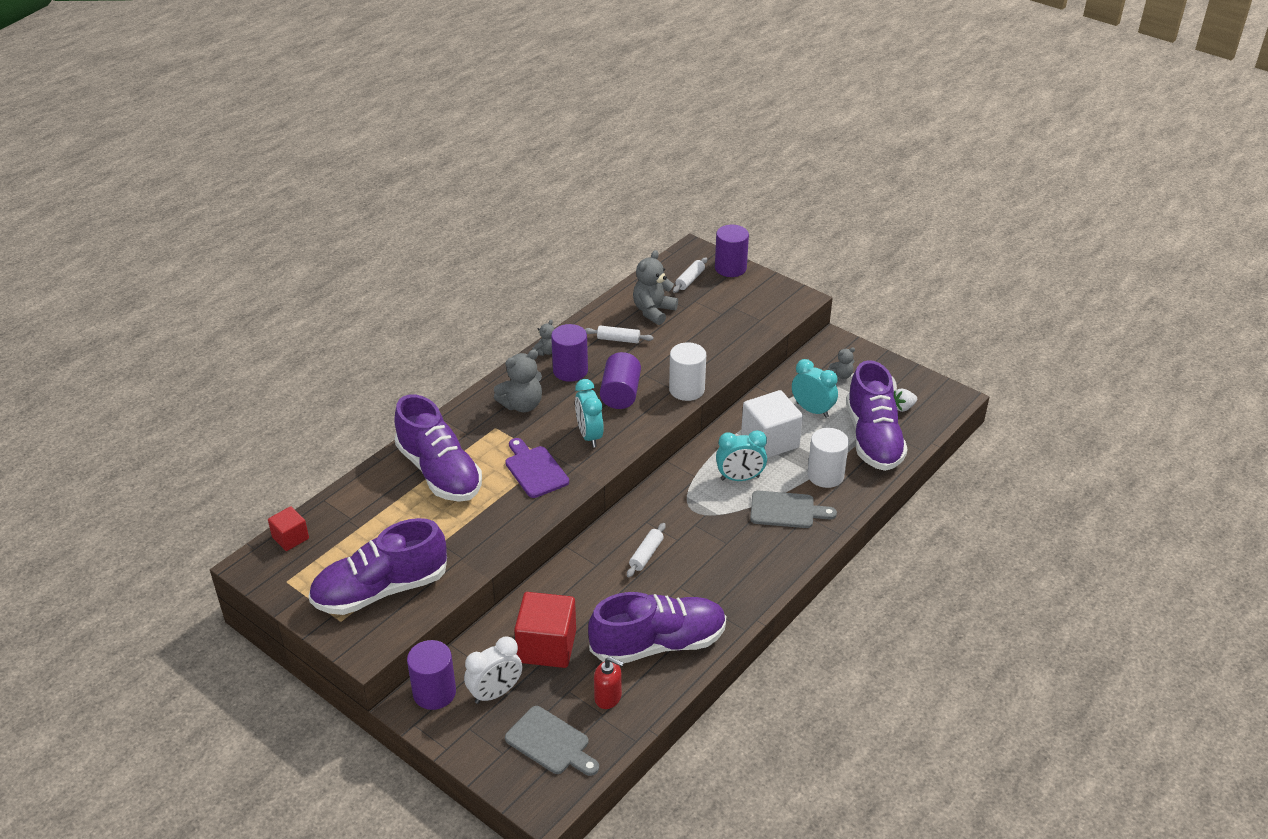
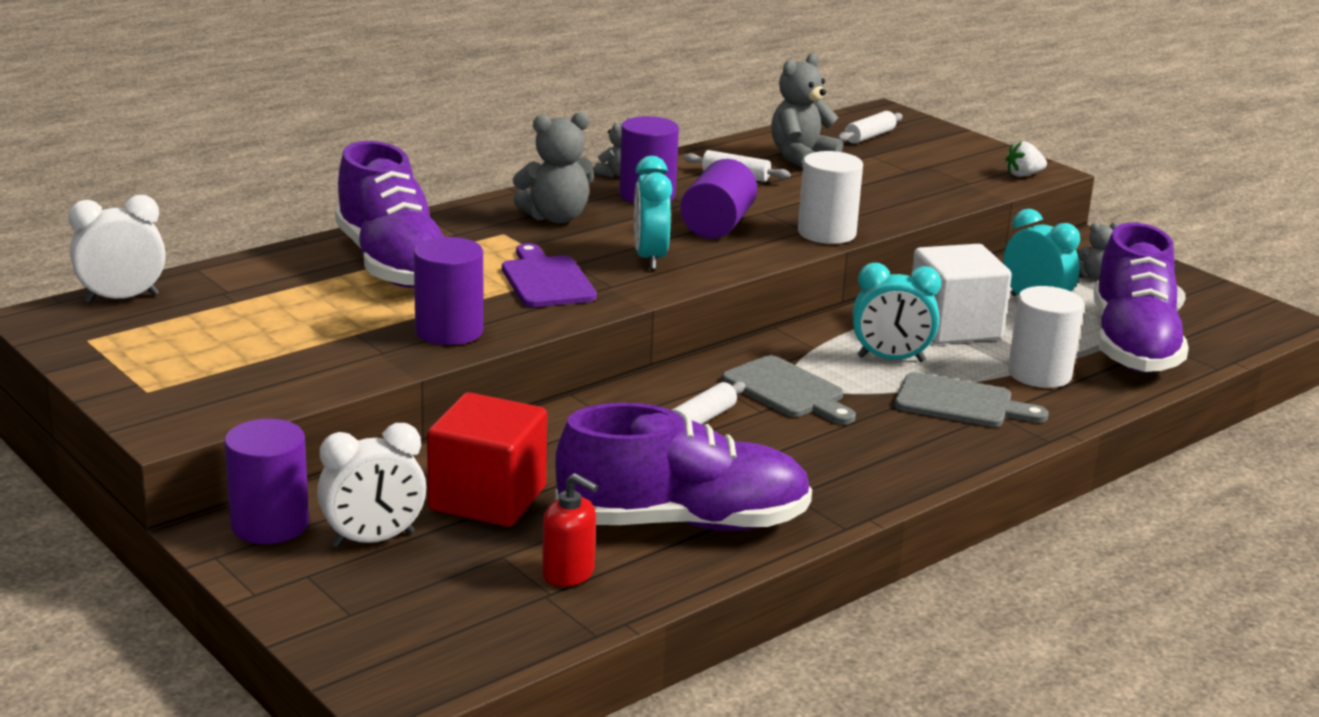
camera: 10 degrees right, 15 degrees down
red cube [268,506,309,551] -> white clock [68,195,166,303]
purple shoe [308,518,447,615] -> none
grey cutting board [505,706,599,776] -> grey cutting board moved to [722,355,856,424]
purple cylinder [715,225,749,277] -> purple cylinder moved to [414,237,483,345]
white strawberry [894,388,917,412] -> white strawberry moved to [1006,141,1047,177]

